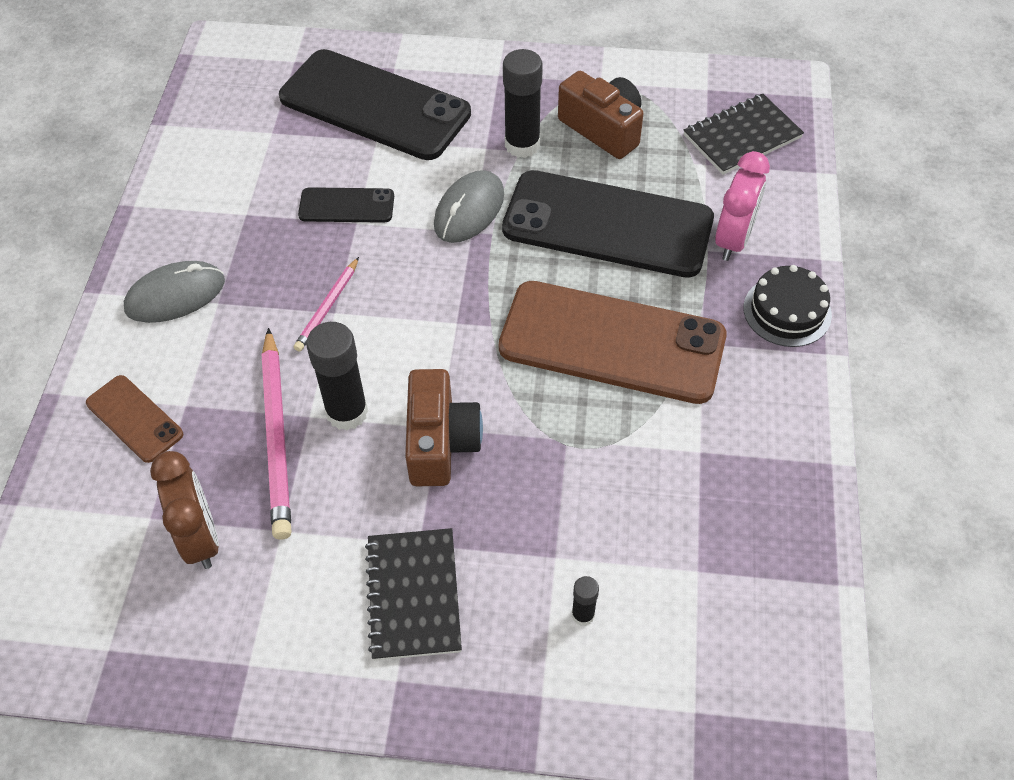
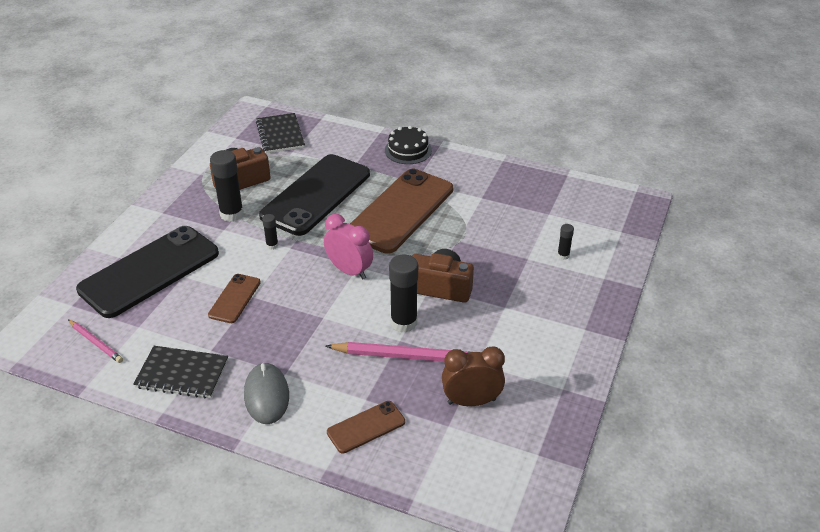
camera: 75 degrees left, 15 degrees down
pink pencil [293,257,359,352] -> pink pencil moved to [68,320,123,363]
black phone [298,187,394,223] -> brown phone [208,274,261,323]
black notebook [365,528,462,661] -> black notebook moved to [133,346,228,399]
grey mouse [434,170,504,243] -> black glue stick [262,214,278,250]
pink clock [715,151,770,261] -> pink clock moved to [324,214,373,280]

